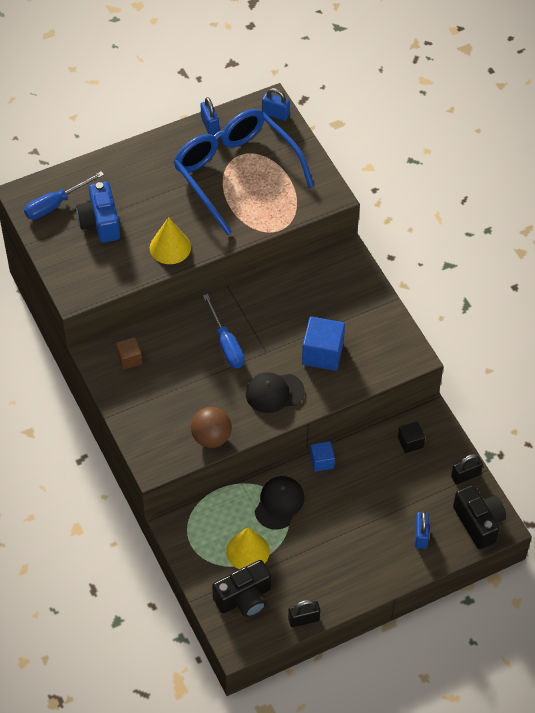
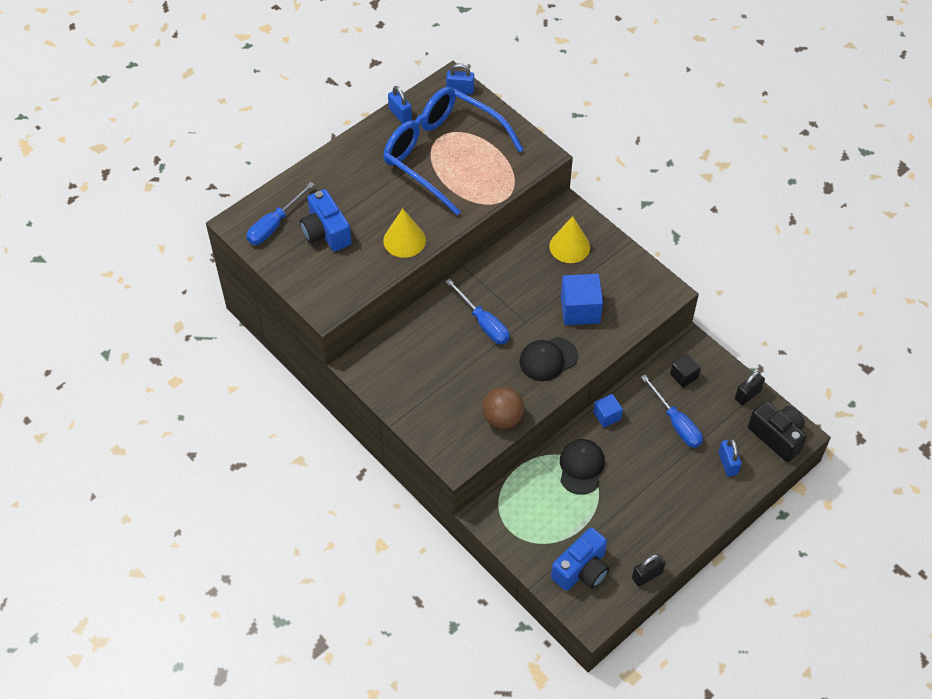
camera: 15 degrees left, 0 degrees up
brown cube [116,337,142,369] -> none
black camera [212,560,271,617] -> blue camera [551,527,609,591]
yellow cone [226,527,270,569] -> yellow cone moved to [549,216,590,263]
none -> blue screwdriver [641,375,703,448]

